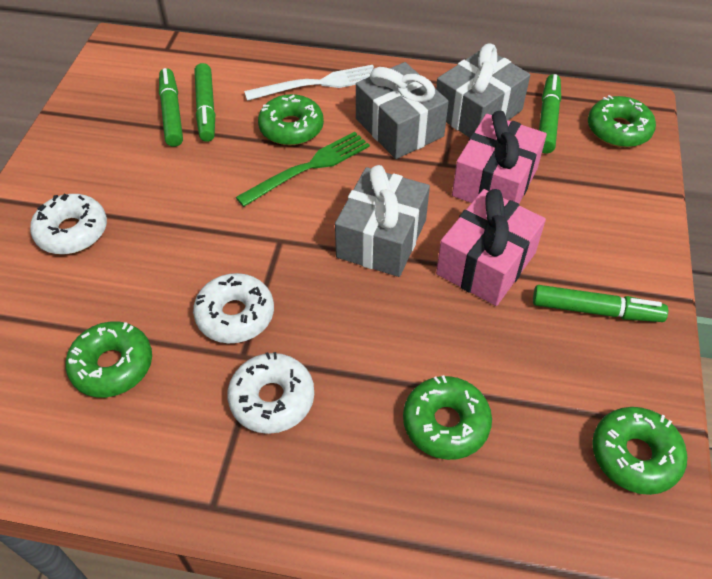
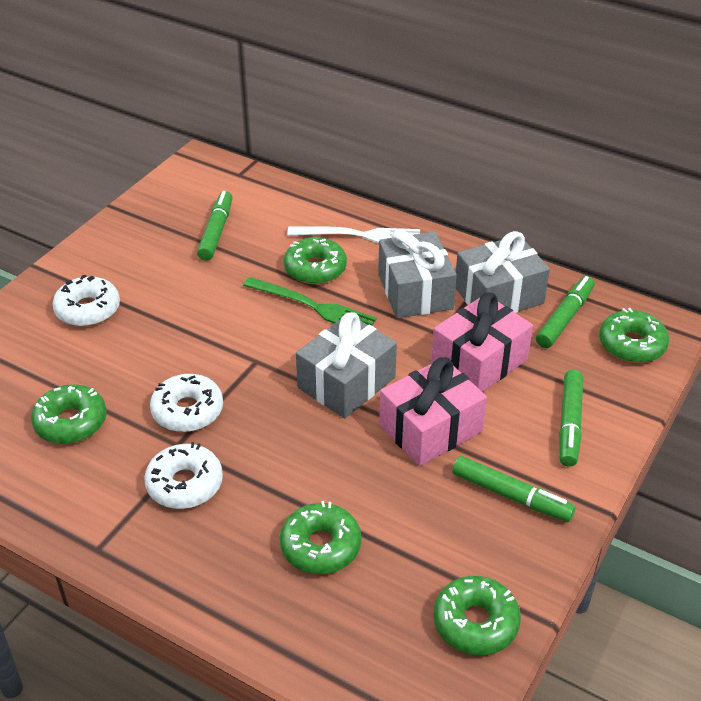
camera: 20 degrees right, 10 degrees down
green marker [194,63,215,142] -> green marker moved to [559,370,583,467]
green fork [236,132,370,207] -> green fork turned 45 degrees clockwise [243,277,377,326]

